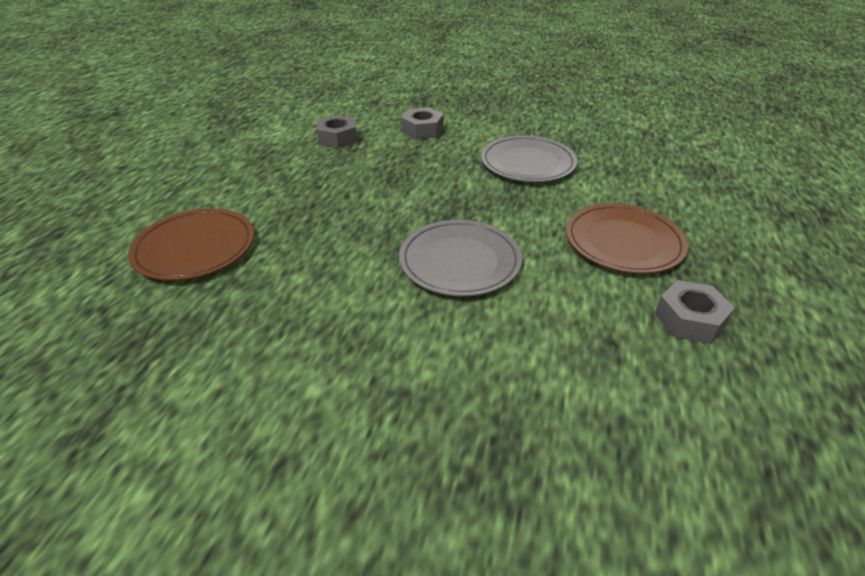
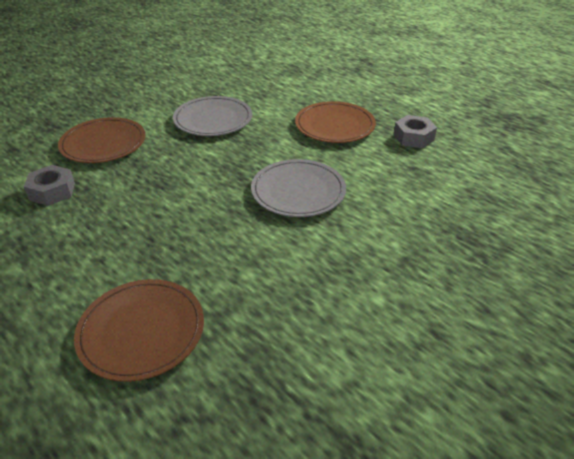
camera: 60 degrees left, 0 degrees up
grey nut [402,108,444,139] -> brown plate [58,117,146,163]

